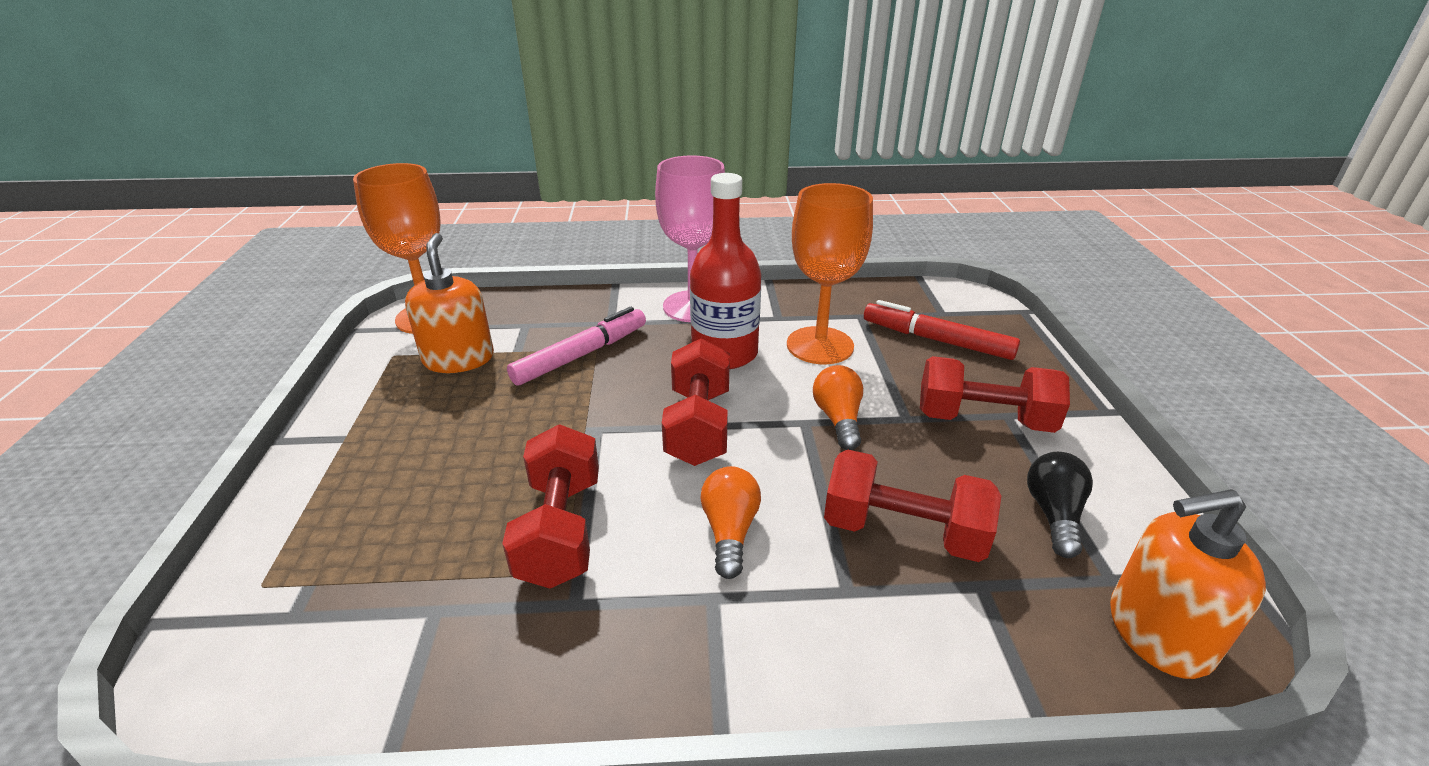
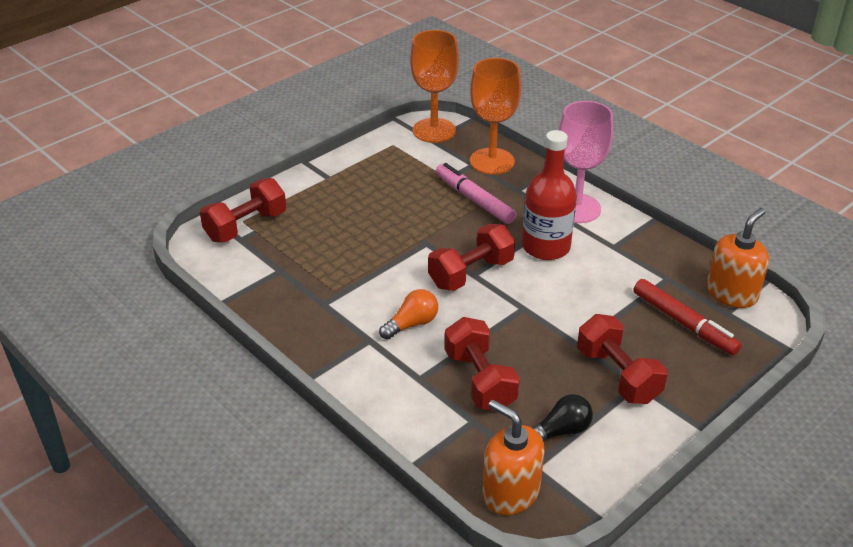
camera: 50 degrees right, 5 degrees up
orange soap dispenser [405,233,494,373] -> orange soap dispenser moved to [706,208,769,308]
red dumbbell [502,424,599,588] -> red dumbbell moved to [200,178,286,242]
pink marker [507,307,646,386] -> pink marker turned 135 degrees counterclockwise [436,163,516,224]
orange goblet [787,183,873,364] -> orange goblet moved to [470,58,521,175]
orange light bulb [813,365,863,450] -> none
red marker [864,300,1020,360] -> red marker turned 150 degrees clockwise [634,279,742,355]

